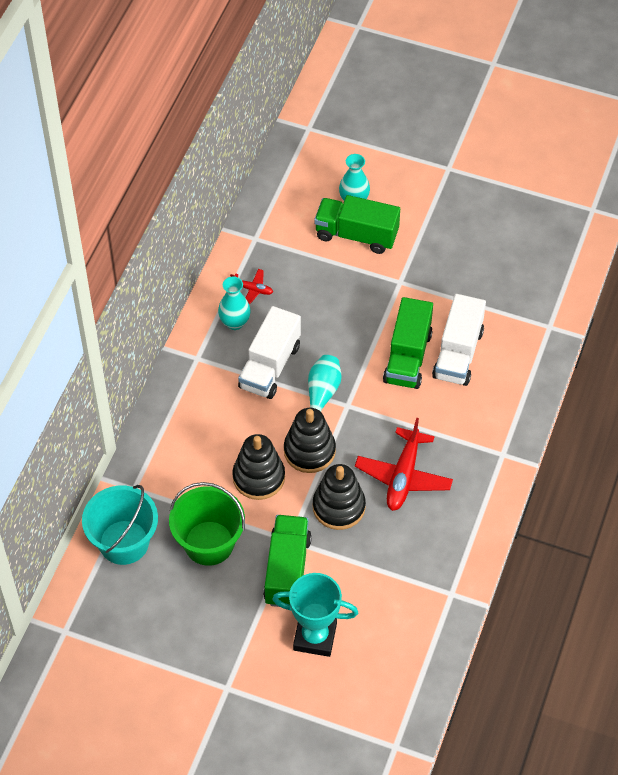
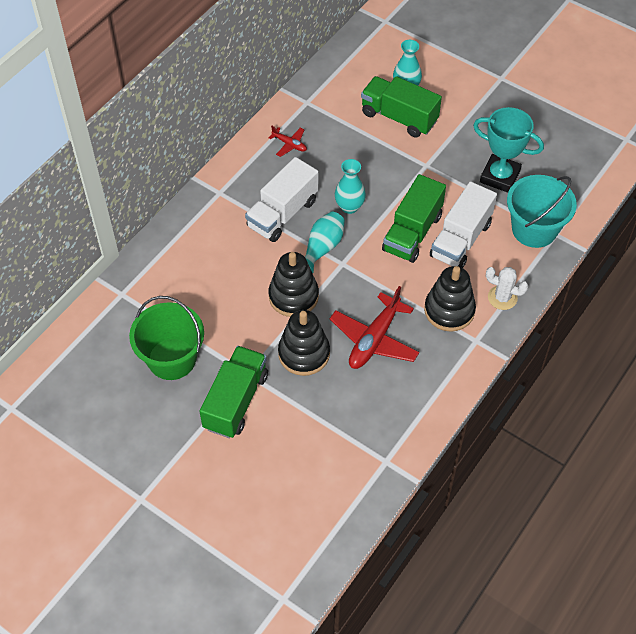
camera: 15 degrees right, 0 degrees up
turquoise bucket [82,485,158,565] -> turquoise bucket moved to [507,175,577,248]
turquoise vase [218,276,251,330] -> turquoise vase moved to [335,159,366,214]
black stacking toy [232,434,285,500] -> black stacking toy moved to [424,266,476,332]
turquoise trophy [272,573,358,657] -> turquoise trophy moved to [473,107,544,193]
none -> white cactus [486,267,528,310]

